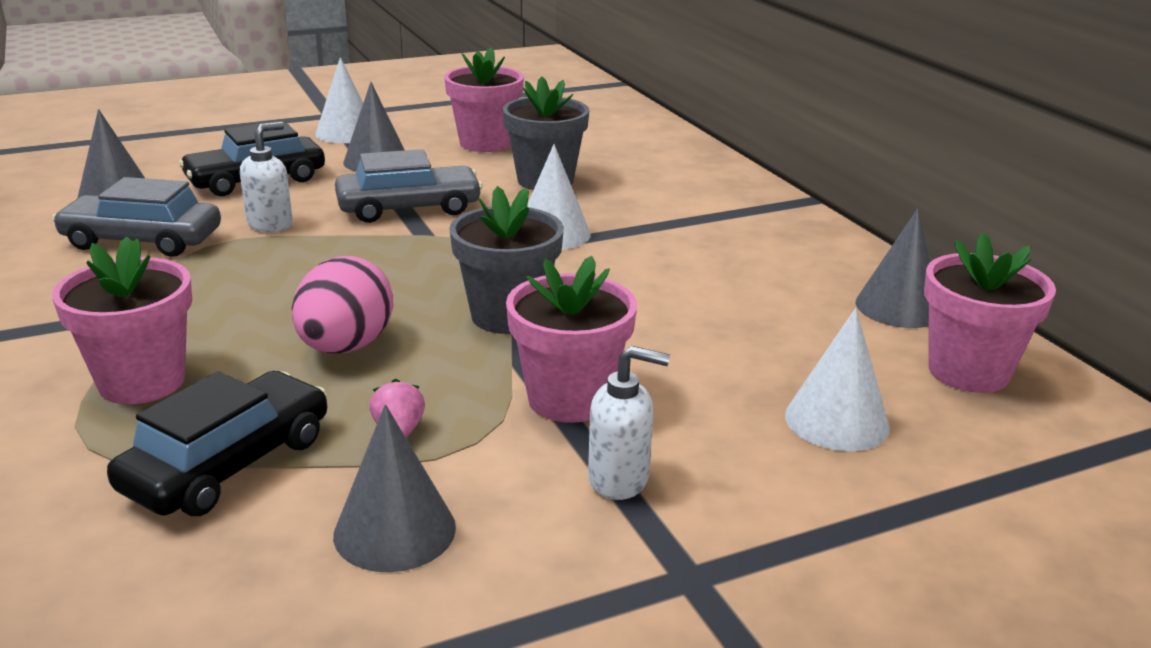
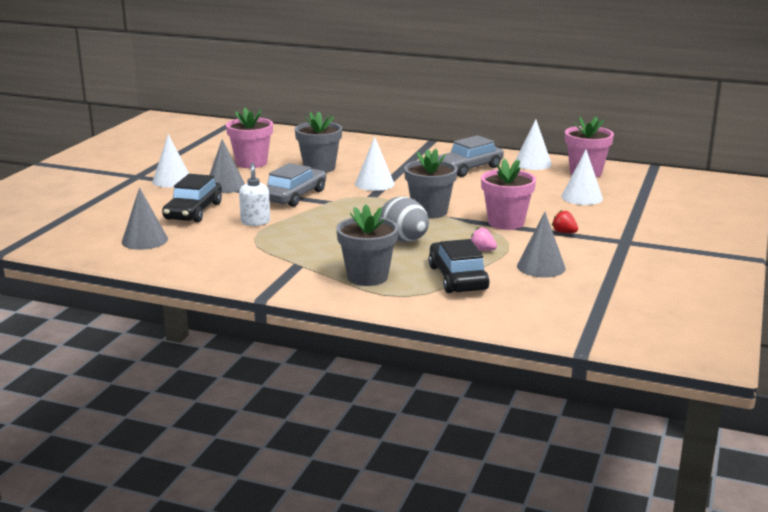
camera: 45 degrees left, 5 degrees down
grey car [52,177,221,257] -> grey car moved to [438,135,504,177]
pink flower pot [52,236,192,404] -> grey flower pot [336,205,399,286]
pink egg [292,256,393,353] -> grey egg [380,197,429,242]
white soap dispenser [588,345,670,500] -> red strawberry [552,210,578,233]
grey cone [856,209,931,328] -> white cone [515,119,552,170]

